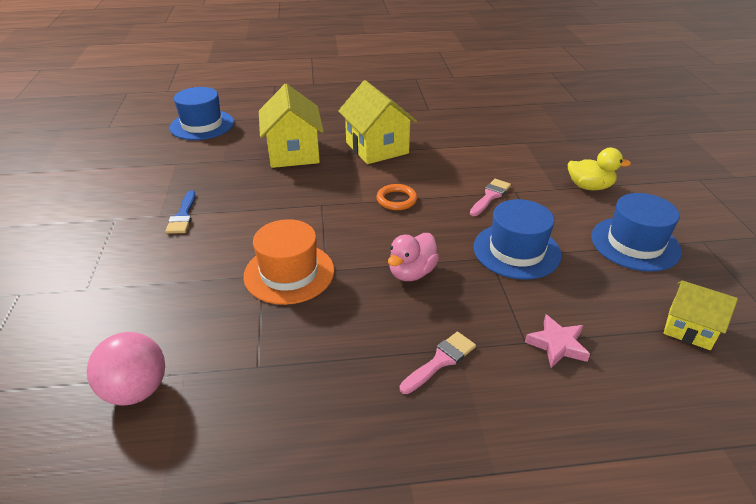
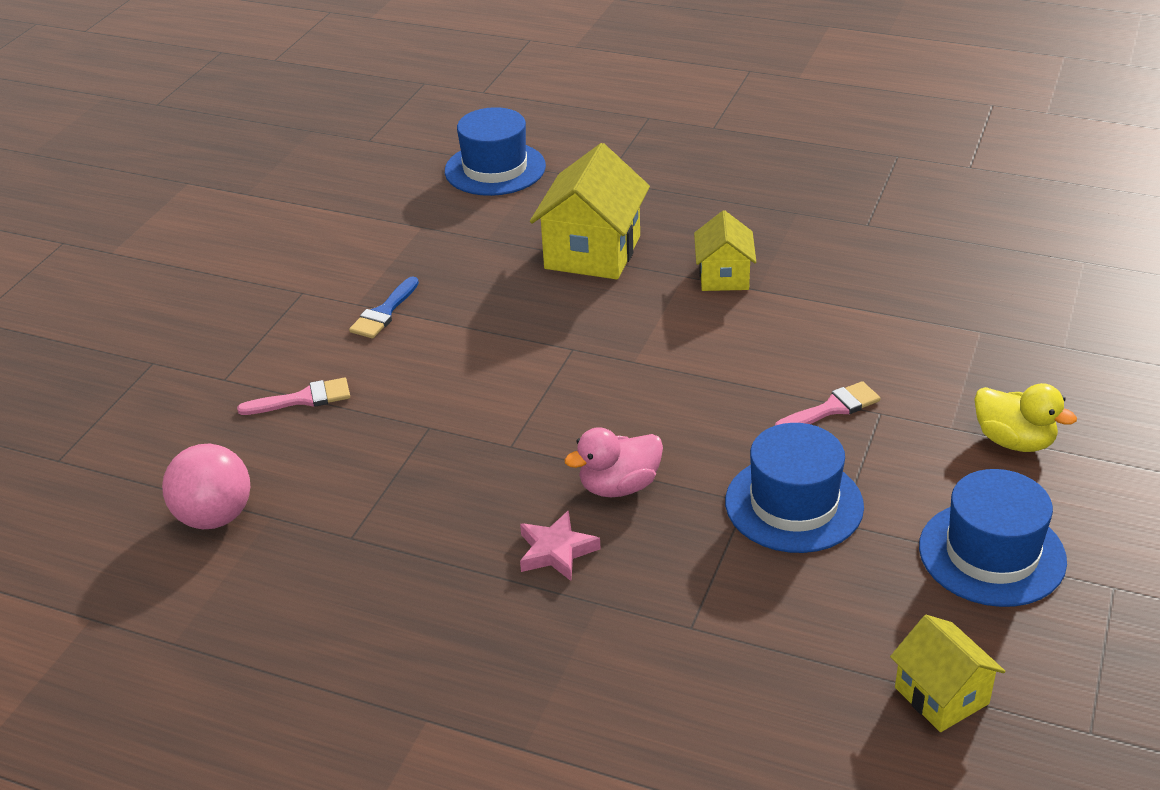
camera: 30 degrees right, 0 degrees up
orange hat [243,219,334,305] -> none
yellow house [338,80,417,164] -> yellow house [694,210,756,291], size x0.59
orange ring [376,184,417,210] -> none
pink brush [400,332,476,394] -> pink brush moved to [237,378,350,415]
pink star [525,314,590,368] -> pink star moved to [520,510,601,581]

